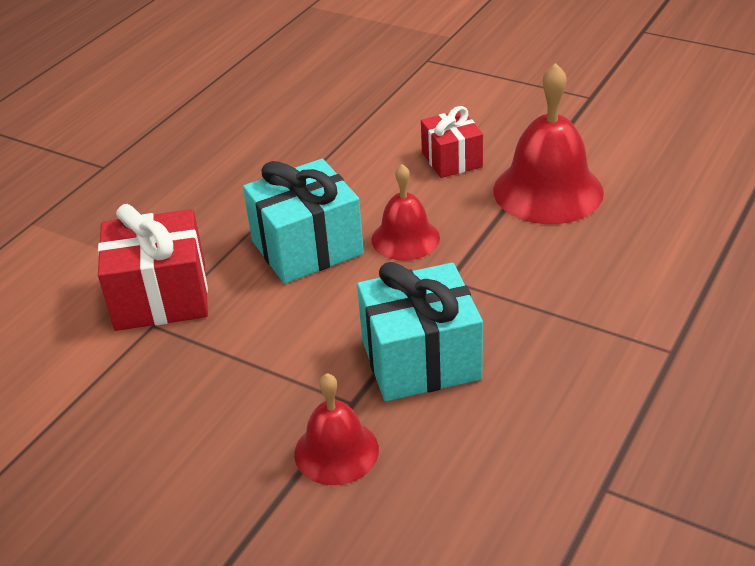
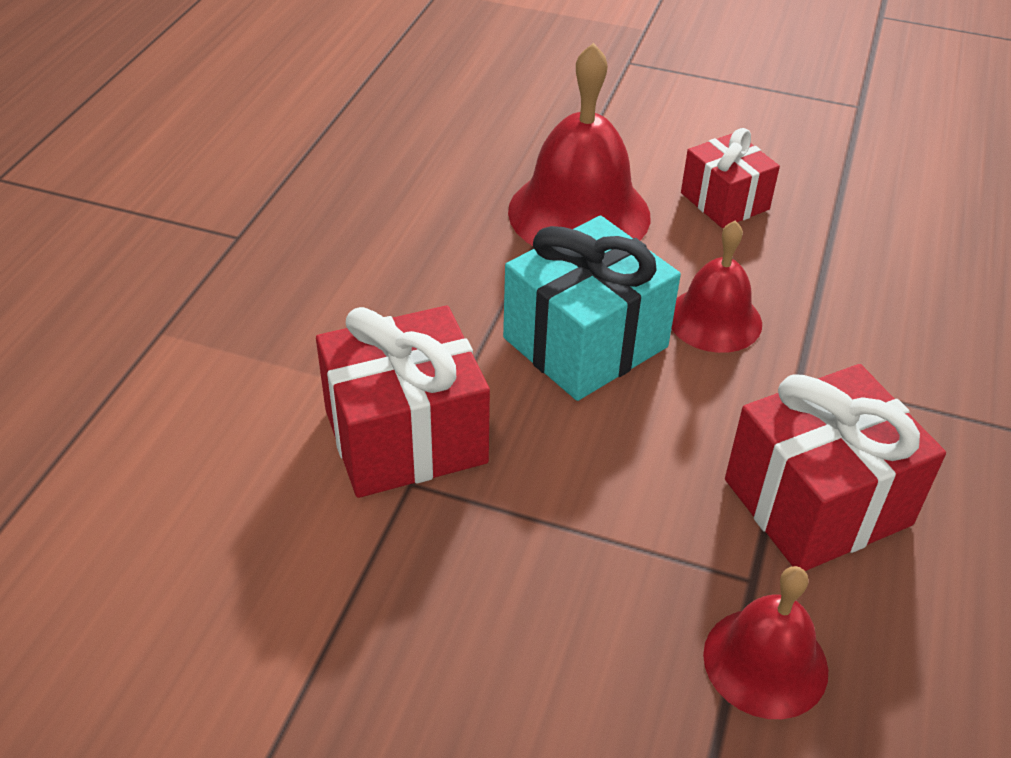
camera: 15 degrees left, 5 degrees up
turquoise gift [357,262,483,401] -> red gift [725,364,946,571]
red bell [493,63,604,224] -> red bell moved to [508,43,650,246]

